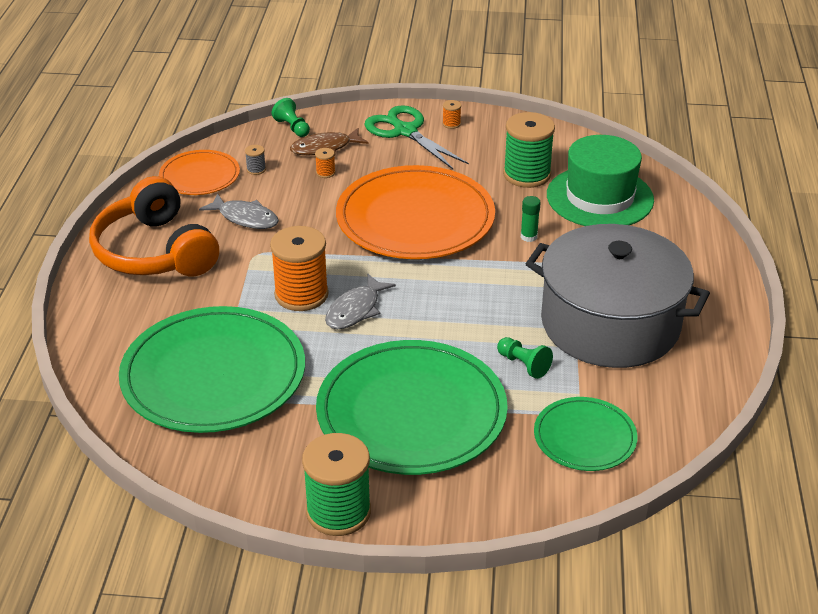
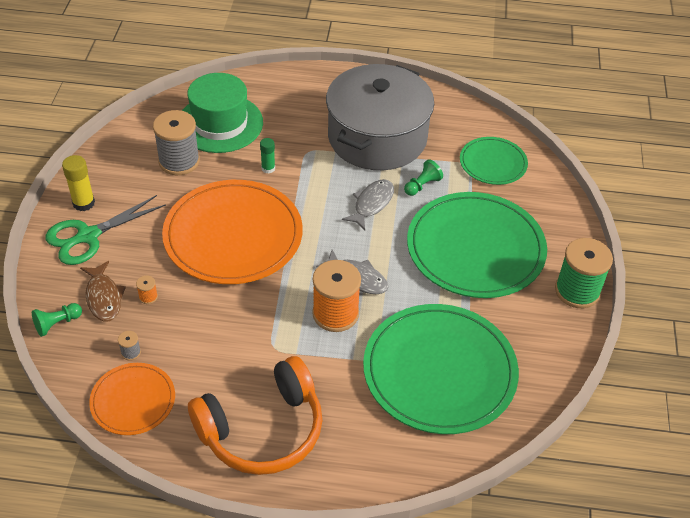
camera: 90 degrees left, 10 degrees up
grey fish [199,193,279,229] -> grey fish moved to [342,179,394,230]
orange spool [443,100,461,129] -> yellow glue stick [62,155,95,211]
green spool [503,112,555,188] -> grey spool [153,110,200,175]

